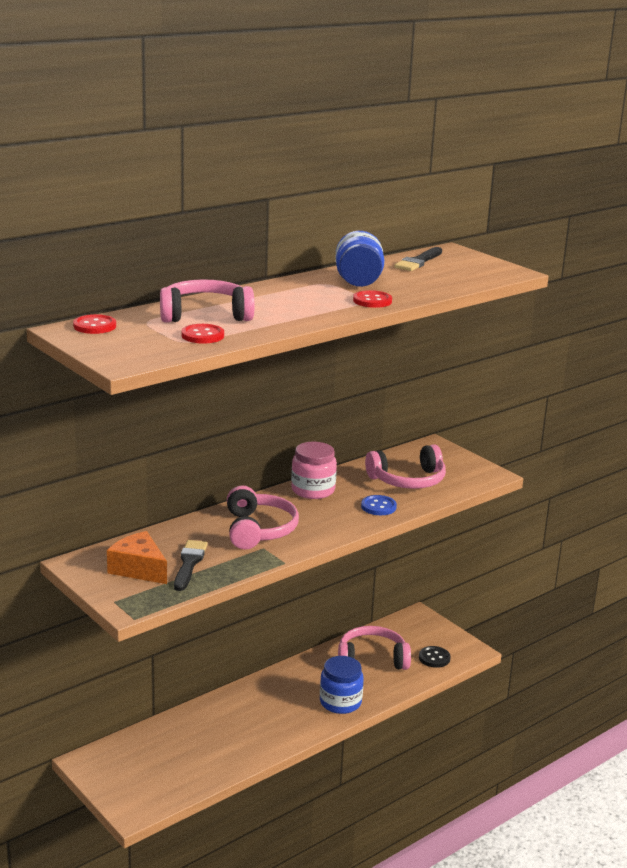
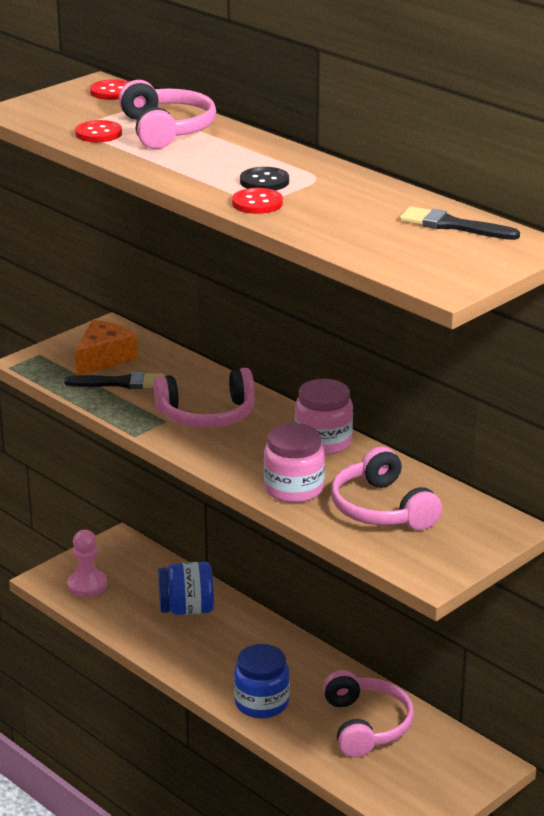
camera: 85 degrees right, 5 degrees up
blue jar [335,231,384,287] -> blue jar moved to [158,562,214,615]
blue button [361,495,397,515] -> pink jar [264,423,325,503]
black button [419,646,451,668] -> black button moved to [240,167,289,190]
none -> pink pawn [67,530,107,597]

